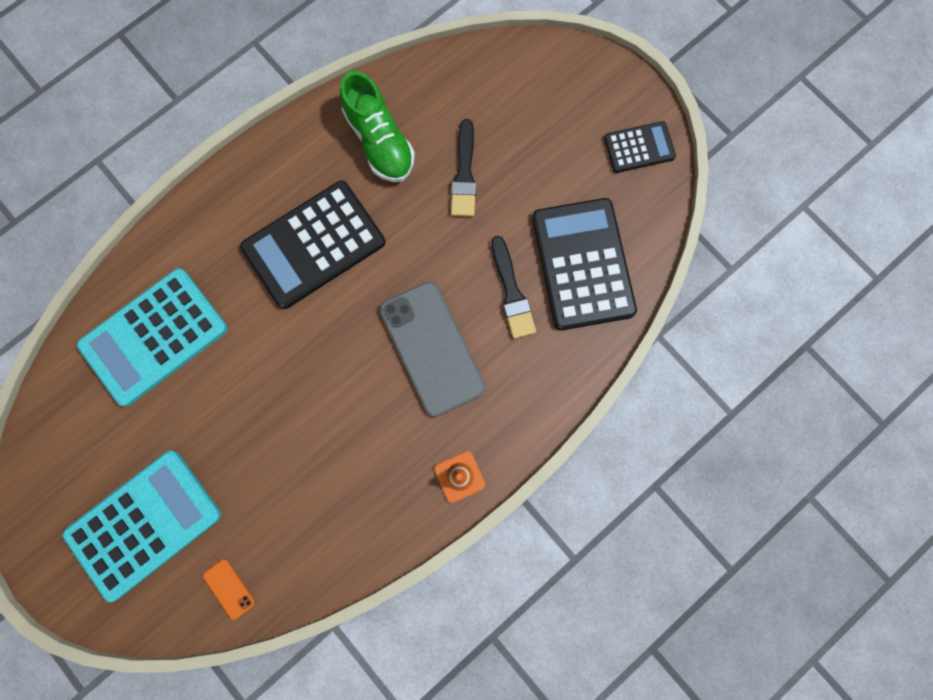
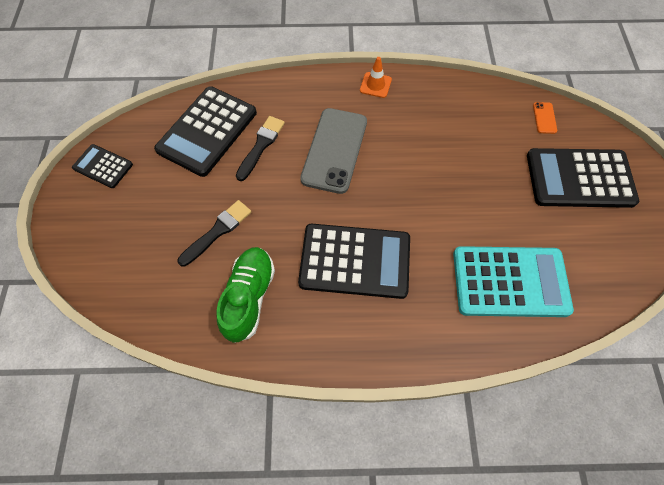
camera: 140 degrees left, 15 degrees down
turquoise calculator [62,451,221,602] -> black calculator [527,148,639,208]

